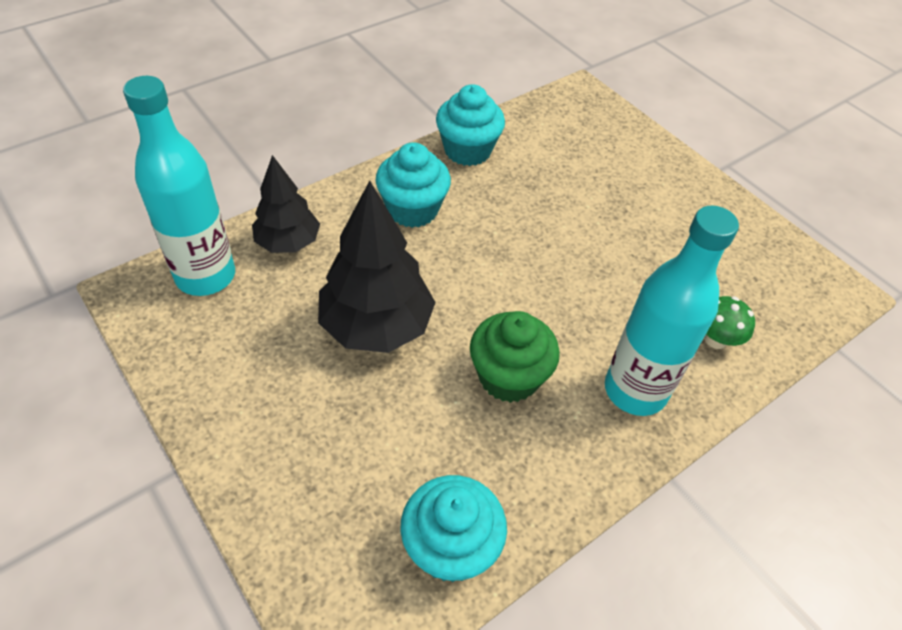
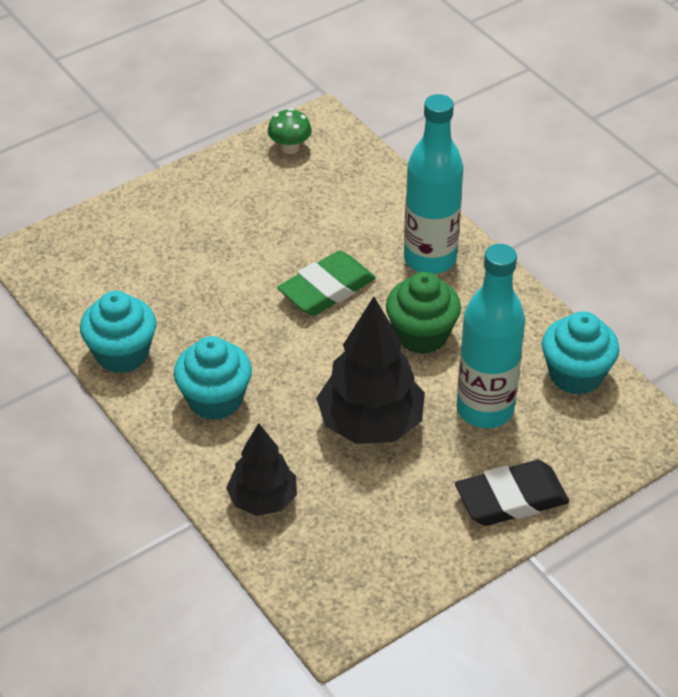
camera: 85 degrees left, 5 degrees down
turquoise bottle [123,76,235,296] -> turquoise bottle moved to [457,244,525,428]
green mushroom [705,296,755,349] -> green mushroom moved to [268,108,312,154]
none -> green eraser [277,251,376,316]
none -> black eraser [455,460,569,526]

